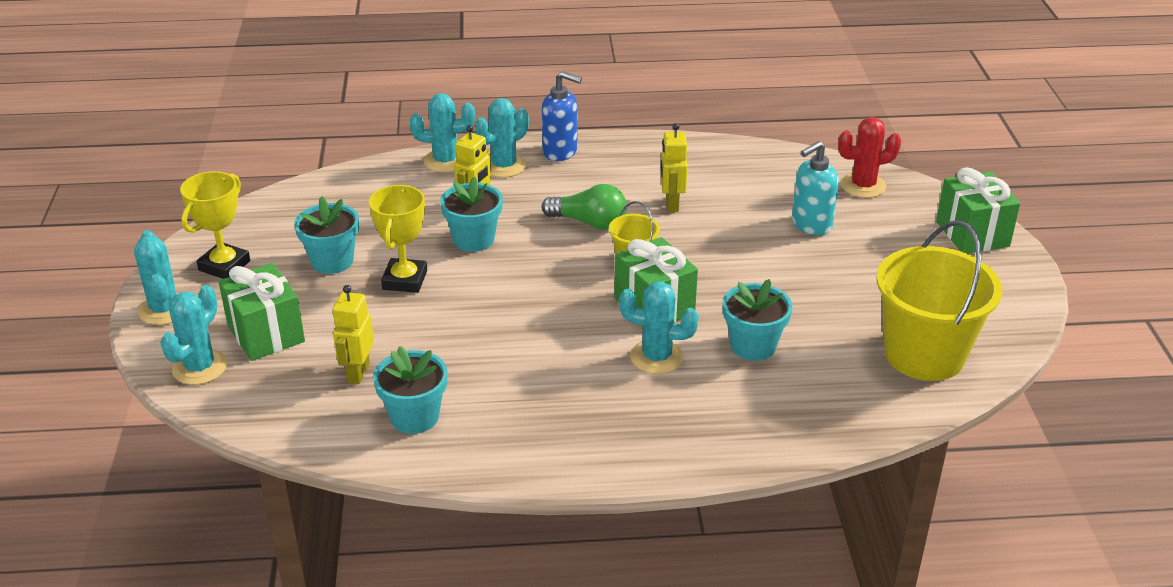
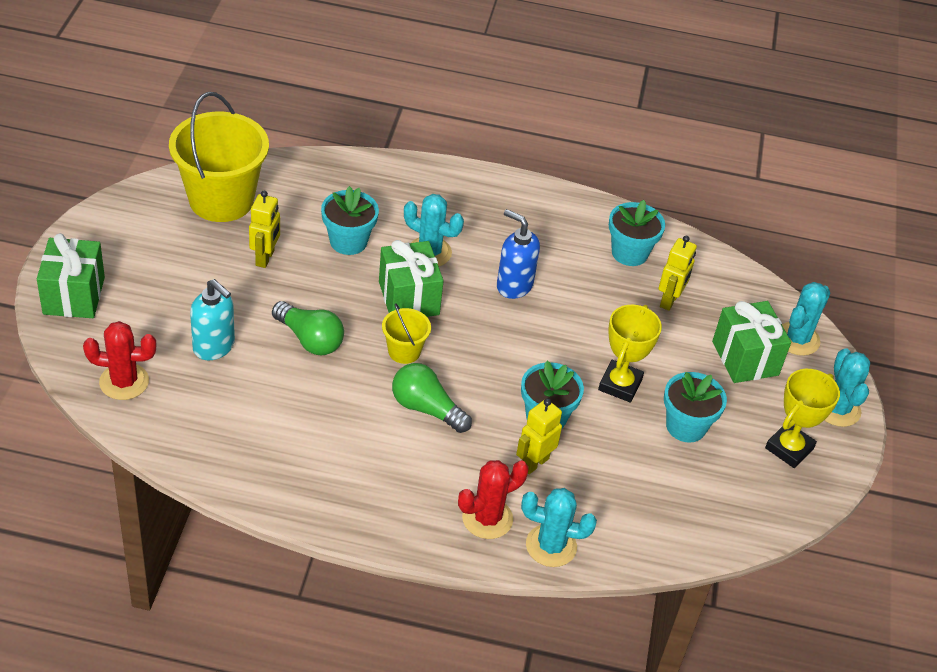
camera: 170 degrees left, 10 degrees up
turquoise cactus [475,98,529,178] -> red cactus [458,460,529,539]
blue soap dispenser [542,71,582,161] -> blue soap dispenser moved to [497,209,540,299]
yellow robot [660,123,688,212] -> yellow robot moved to [249,191,280,268]
turquoise soap dispenser [792,141,839,235] -> turquoise soap dispenser turned 60 degrees clockwise [190,279,235,360]
none -> green light bulb [272,301,344,355]

